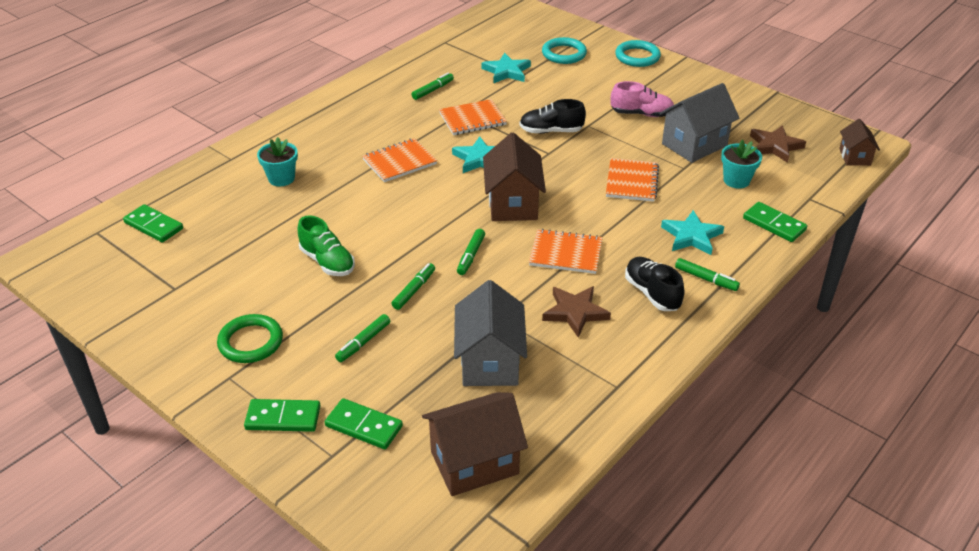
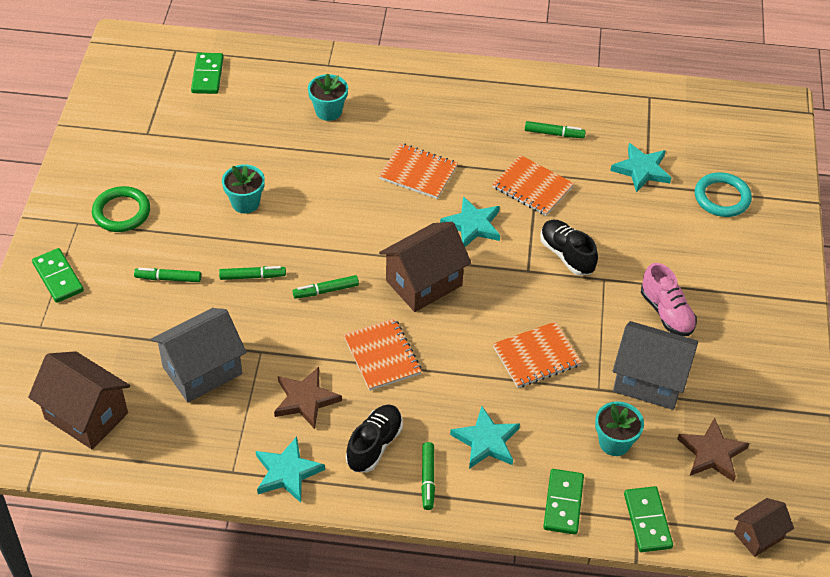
camera: 55 degrees right, 10 degrees up
green shoe [298,216,355,276] -> turquoise flower pot [222,164,265,213]
green domino [325,398,403,449] -> green domino moved to [624,486,673,552]
turquoise ring [615,40,661,67] -> none
none -> turquoise star [256,437,325,503]

